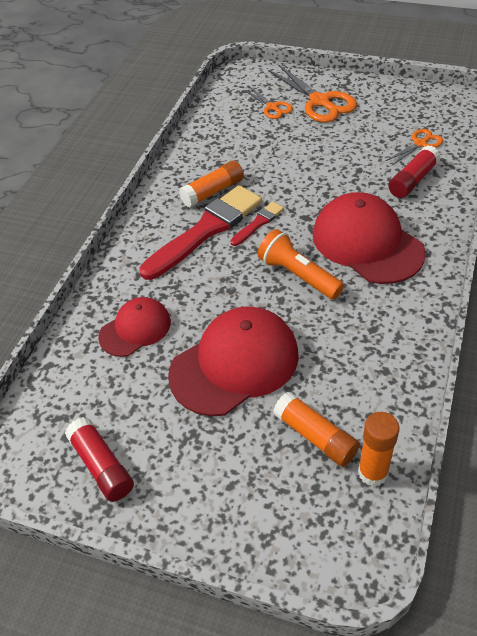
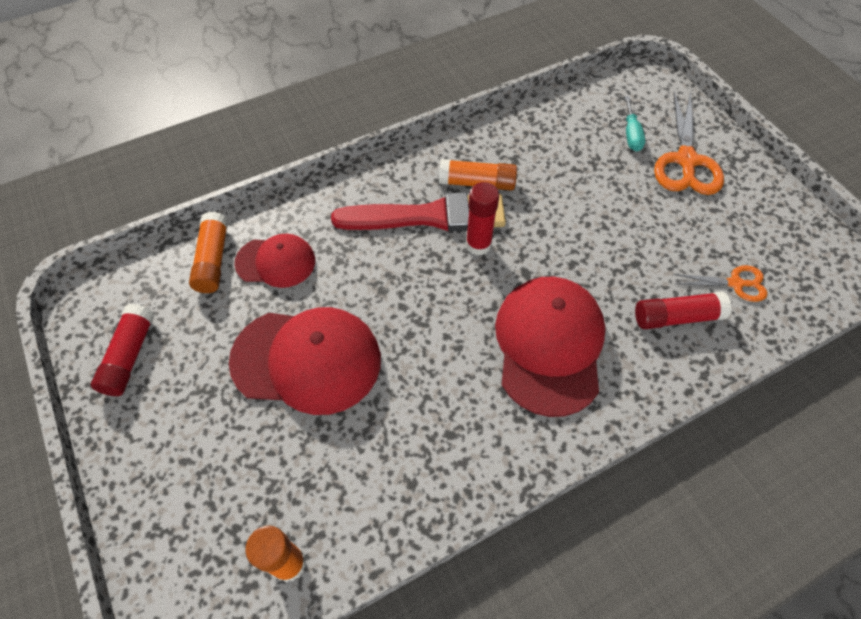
camera: 40 degrees right, 10 degrees up
red brush [230,202,284,246] -> red glue stick [466,182,499,255]
orange scissors [244,86,293,119] -> turquoise screwdriver [625,96,645,152]
orange flashlight [258,229,344,299] -> none
orange glue stick [273,392,360,467] -> orange glue stick moved to [189,212,228,293]

